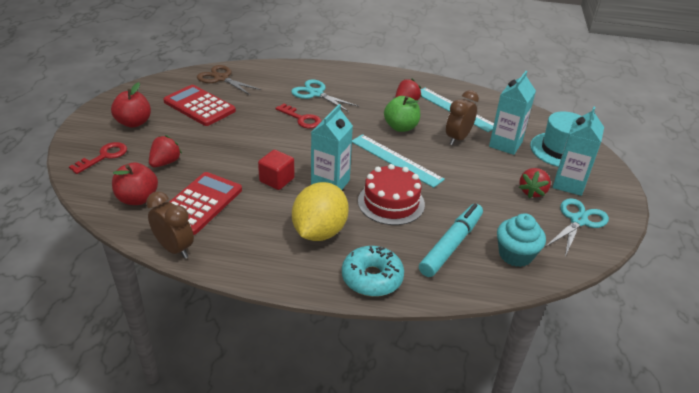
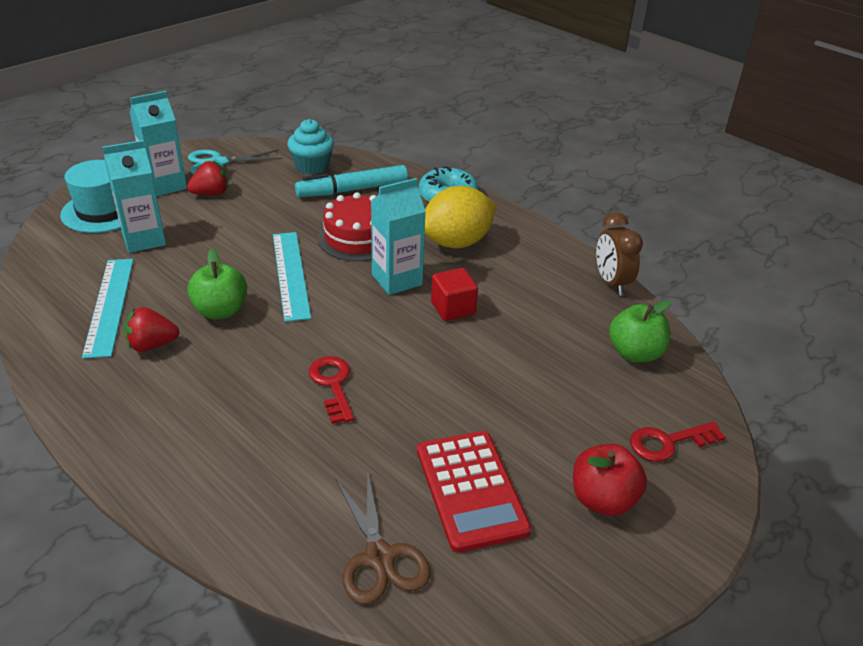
camera: 145 degrees left, 0 degrees up
red apple [112,162,158,205] -> green apple [609,300,671,362]
red strawberry [149,135,182,167] -> none
red calculator [169,172,242,235] -> none
turquoise scissors [291,79,359,112] -> none
brown clock [446,90,479,145] -> none

